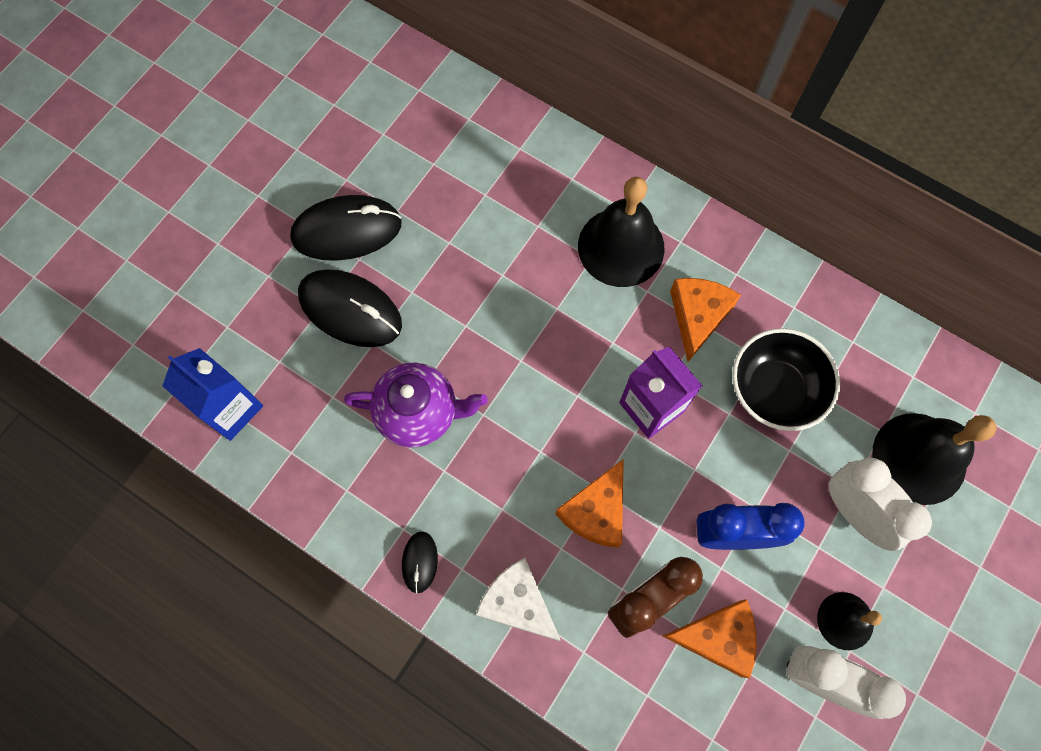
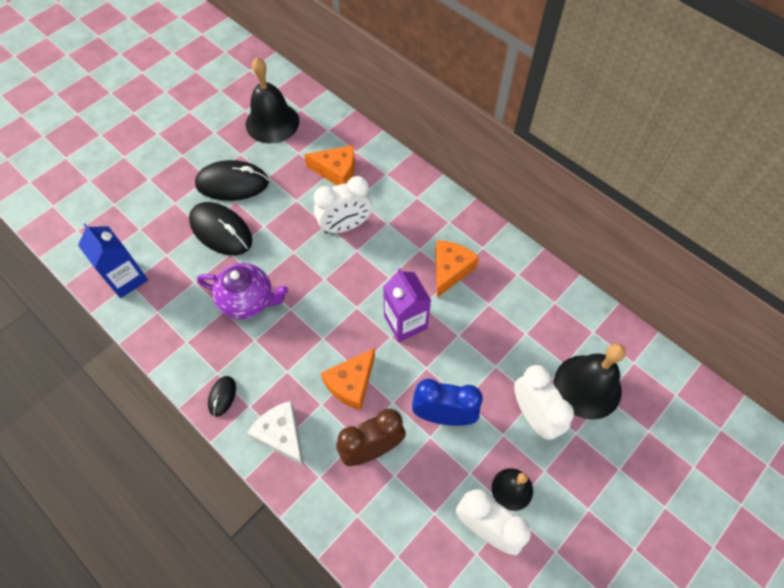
camera: 10 degrees right, 10 degrees down
black bell [578,177,664,287] -> black bell moved to [246,57,299,143]
orange cheese [663,599,757,678] -> orange cheese moved to [304,145,355,185]
black bowl [732,328,840,431] -> none
none -> white clock [314,176,372,234]

